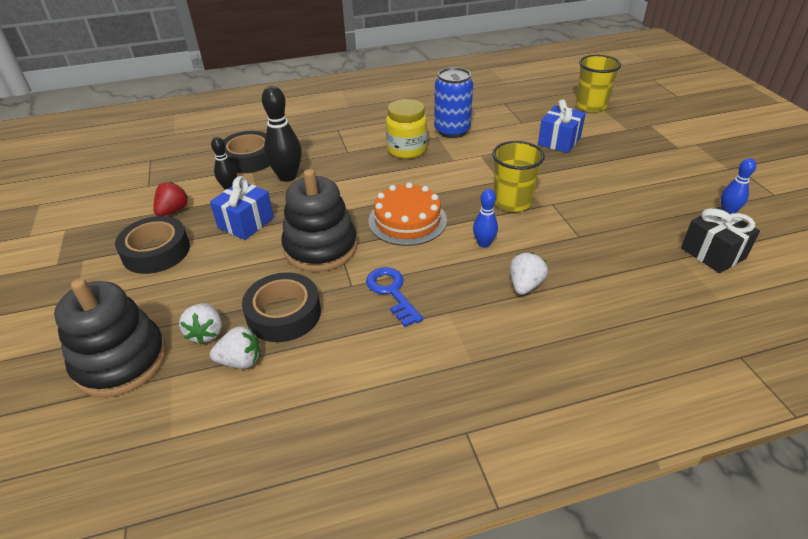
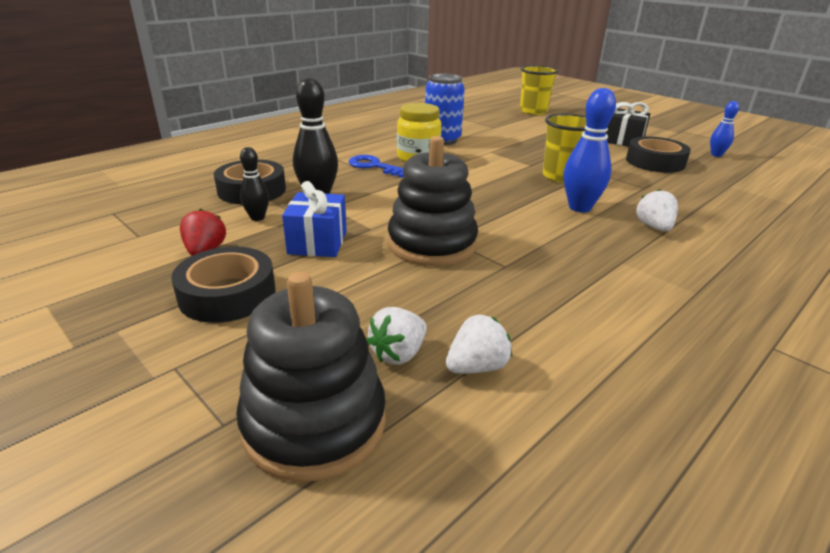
camera: 30 degrees left, 10 degrees down
white strawberry [179,303,222,344] -> white strawberry turned 75 degrees clockwise [367,307,427,365]
black tape [242,272,321,342] -> black tape moved to [626,137,691,173]
blue key [366,267,423,327] -> blue key moved to [349,155,404,178]
orange cake [369,182,447,246] -> none
blue bowling pin [473,189,498,248] -> blue bowling pin [563,88,616,212], size x1.72
blue gift [538,99,586,153] -> none
black gift [681,207,760,273] -> black gift moved to [606,102,650,147]

